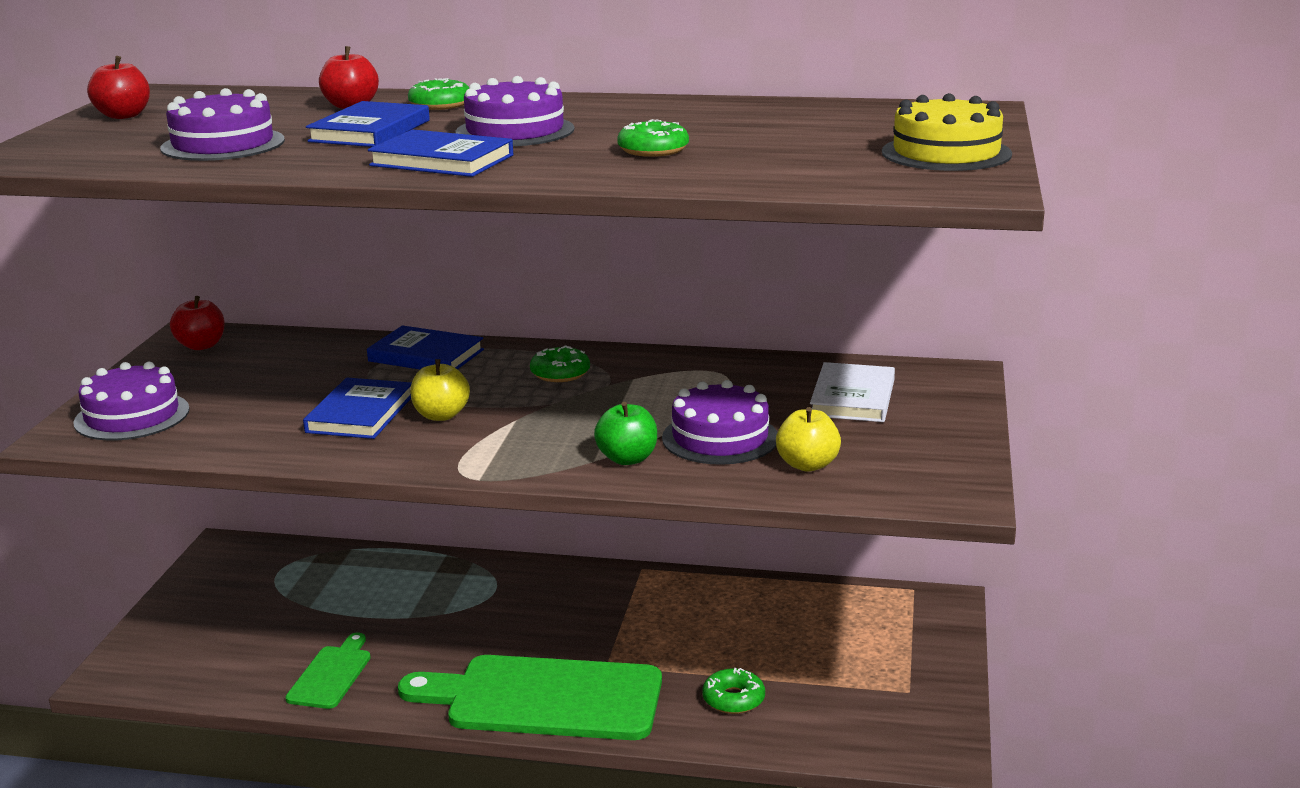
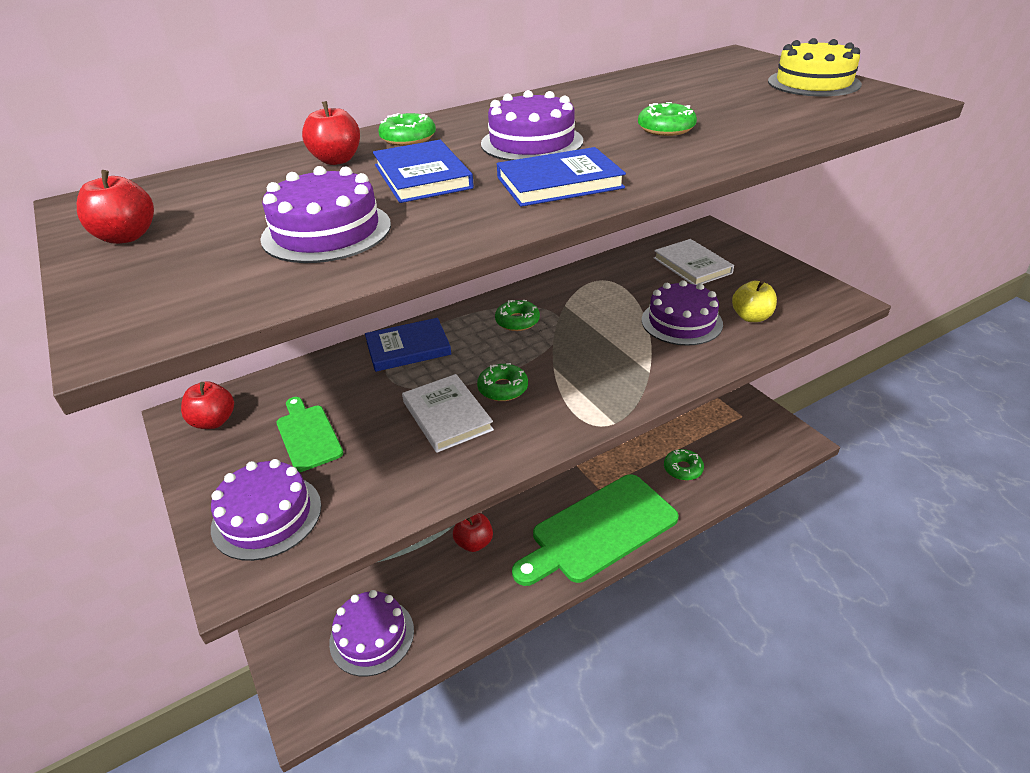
camera: 40 degrees left, 15 degrees up
green cutting board [285,633,371,709] -> green cutting board moved to [276,397,343,472]
blue book [303,378,412,439] -> white book [402,374,494,453]
yellow apple [410,359,470,421] -> green donut [477,363,528,401]
green apple [594,402,657,465] -> none
none -> purple cake [329,590,414,676]
none -> red apple [453,513,493,552]

